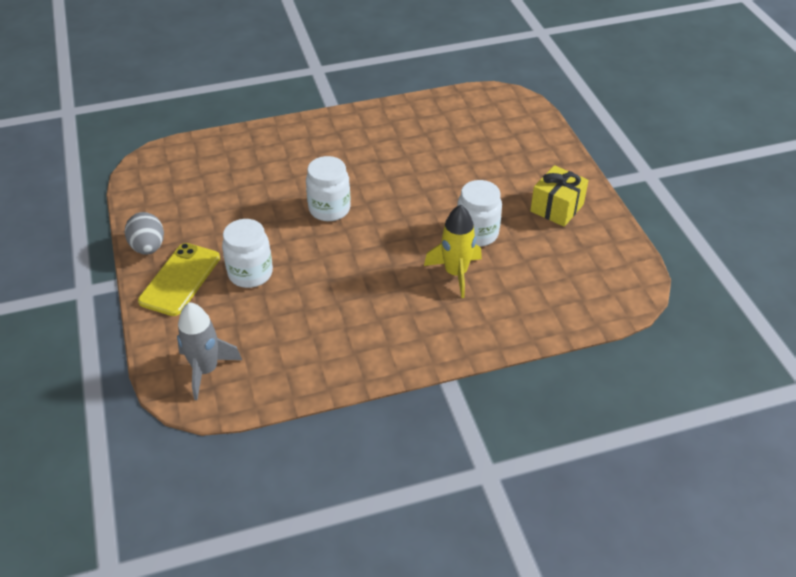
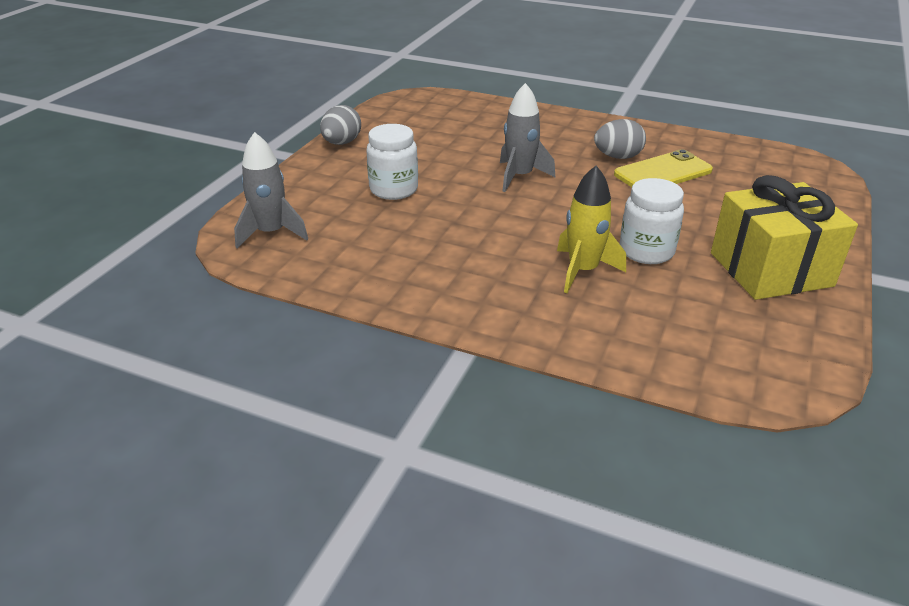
camera: 40 degrees right, 10 degrees down
yellow phone [138,243,220,316] -> yellow phone moved to [614,149,713,187]
white jar [306,156,350,221] -> grey rocket [500,83,555,192]
yellow gift [530,165,589,227] -> yellow gift [711,175,858,300], size x1.60
none -> grey egg [594,119,646,159]

